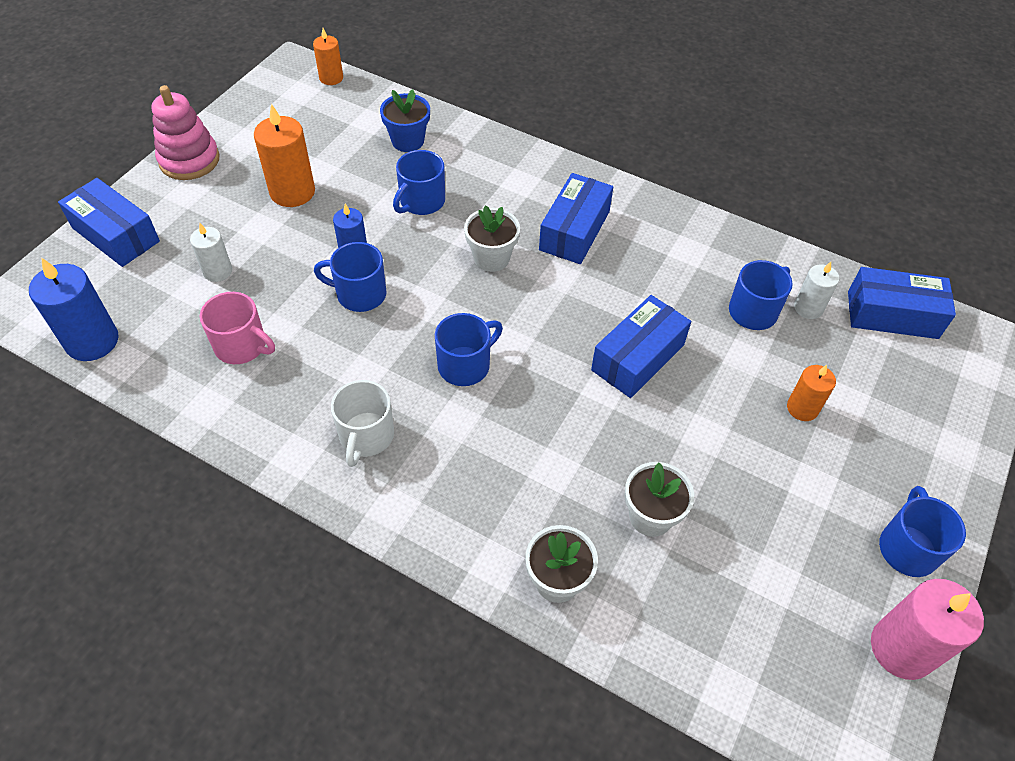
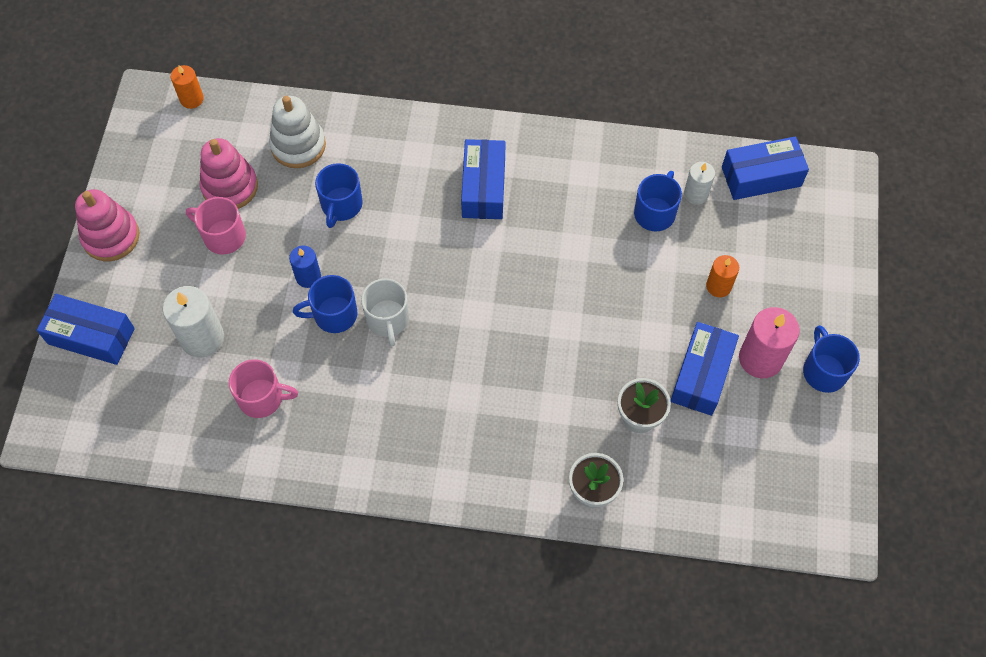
camera: 20 degrees left, 10 degrees up
blue candle [29,257,118,361] -> none
white candle [190,223,232,282] -> white candle [163,286,224,357], size x1.68
orange candle [254,104,315,207] -> pink mug [186,197,246,255]
white mug [331,380,394,467] -> white mug moved to [361,278,409,346]
blue flower pot [380,89,430,152] -> white stacking toy [269,96,326,168]
blue mug [435,313,503,386] -> none
white flower pot [464,205,520,272] -> none
blue box [591,295,691,398] -> blue box moved to [670,322,739,416]
pink candle [871,579,984,680] -> pink candle moved to [739,307,800,378]
none -> pink stacking toy [200,138,258,209]

